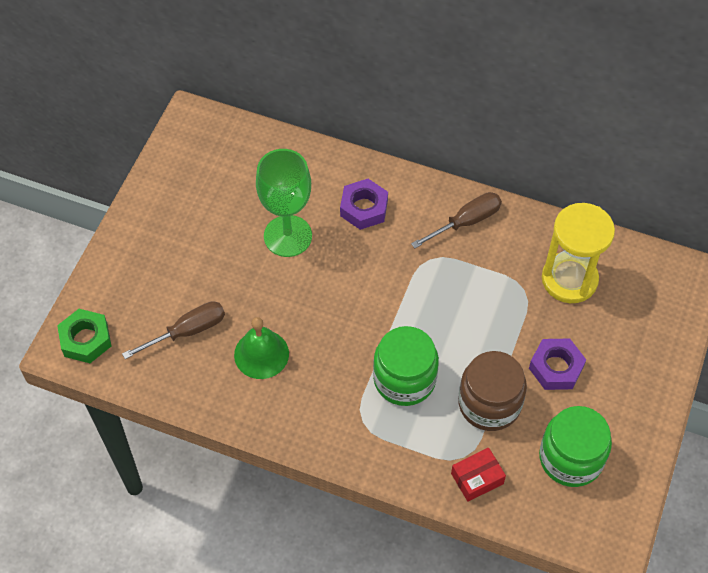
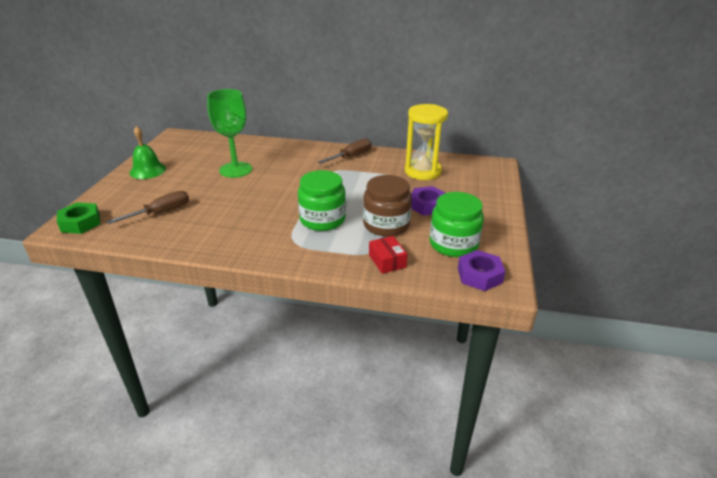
camera: 10 degrees left, 25 degrees down
green bell [234,317,289,379] -> green bell moved to [130,126,166,179]
purple nut [340,179,388,230] -> purple nut moved to [458,250,506,291]
red box [451,448,506,502] -> red box turned 75 degrees counterclockwise [369,236,408,274]

